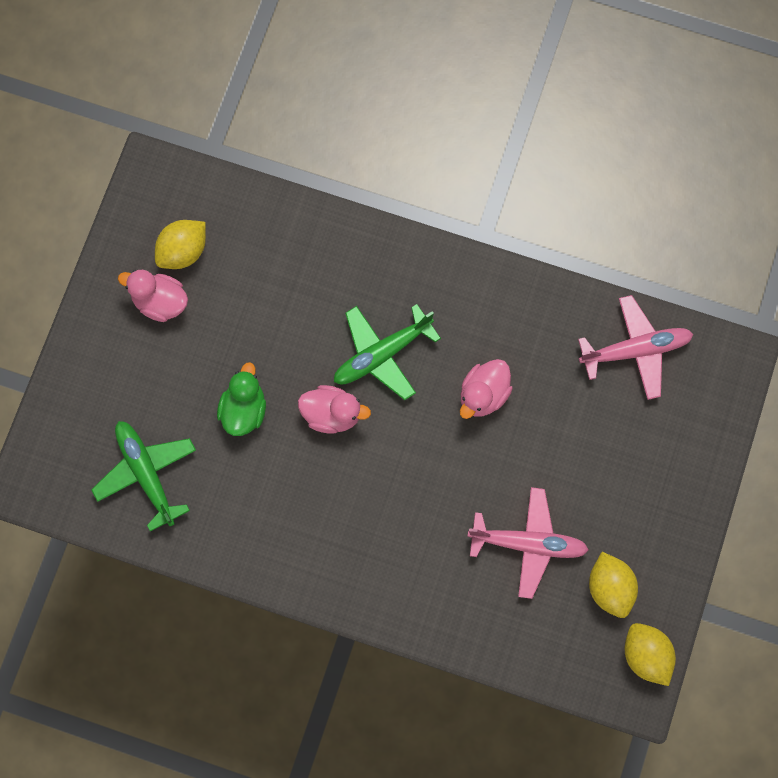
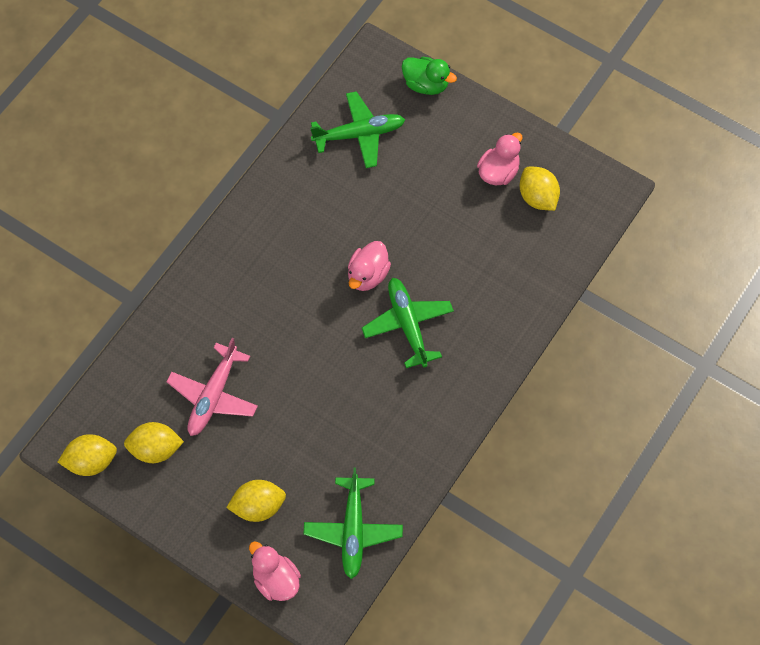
camera: 105 degrees right, 10 degrees down
green duck [217,362,266,436] -> green duck moved to [402,57,457,95]
pink duck [460,359,513,419] -> pink duck moved to [249,541,301,601]
pink plane [578,295,693,400] -> green plane [304,468,403,579]
none -> yellow lemon [226,480,286,522]

